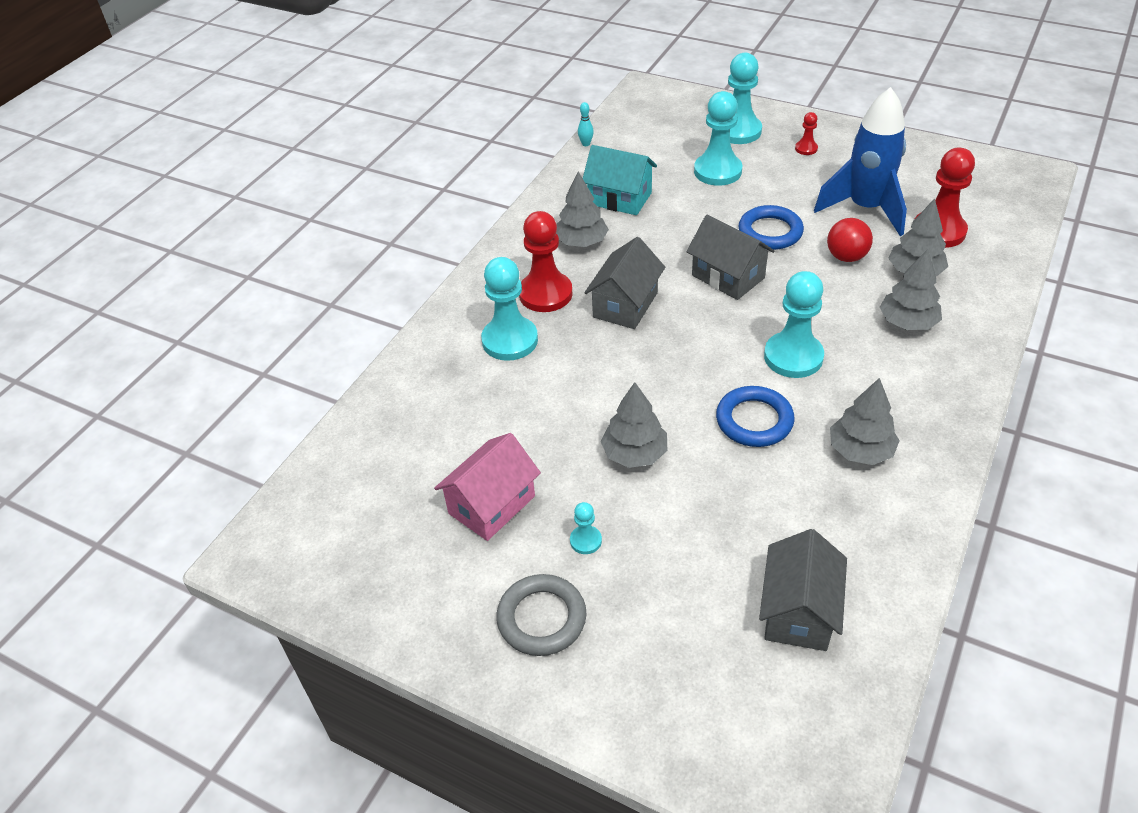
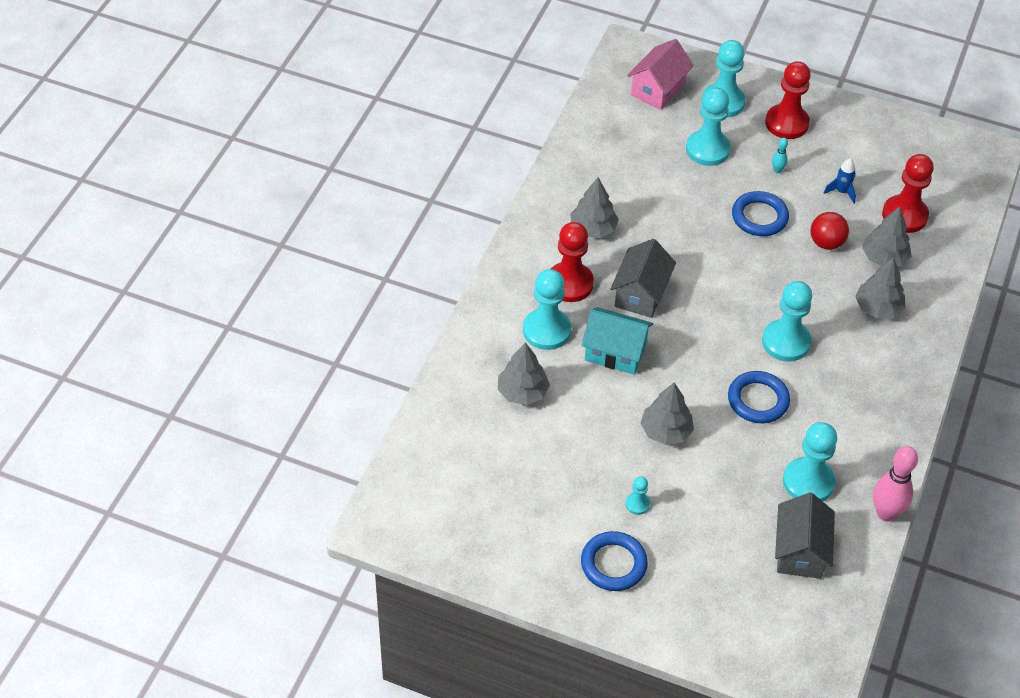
camera: 10 degrees left, 5 degrees up
pink house [434,433,541,541] -> pink house moved to [627,39,694,110]
grey ring [496,574,587,656] -> blue ring [581,531,648,591]
turquoise bowling pin [578,102,594,146] -> turquoise bowling pin moved to [772,138,788,173]
turquoise house [583,145,657,215] -> turquoise house moved to [582,307,653,375]
grey house [687,215,775,300] -> none
red pawn [795,112,818,155] -> red pawn [765,61,811,139], size x2.12
blue rocket [814,87,907,236] -> blue rocket [824,158,856,203], size x0.40
grey tree [830,378,900,465] -> grey tree moved to [498,342,550,405]
none -> turquoise pawn [783,422,837,501]
none -> pink bowling pin [873,446,918,521]

